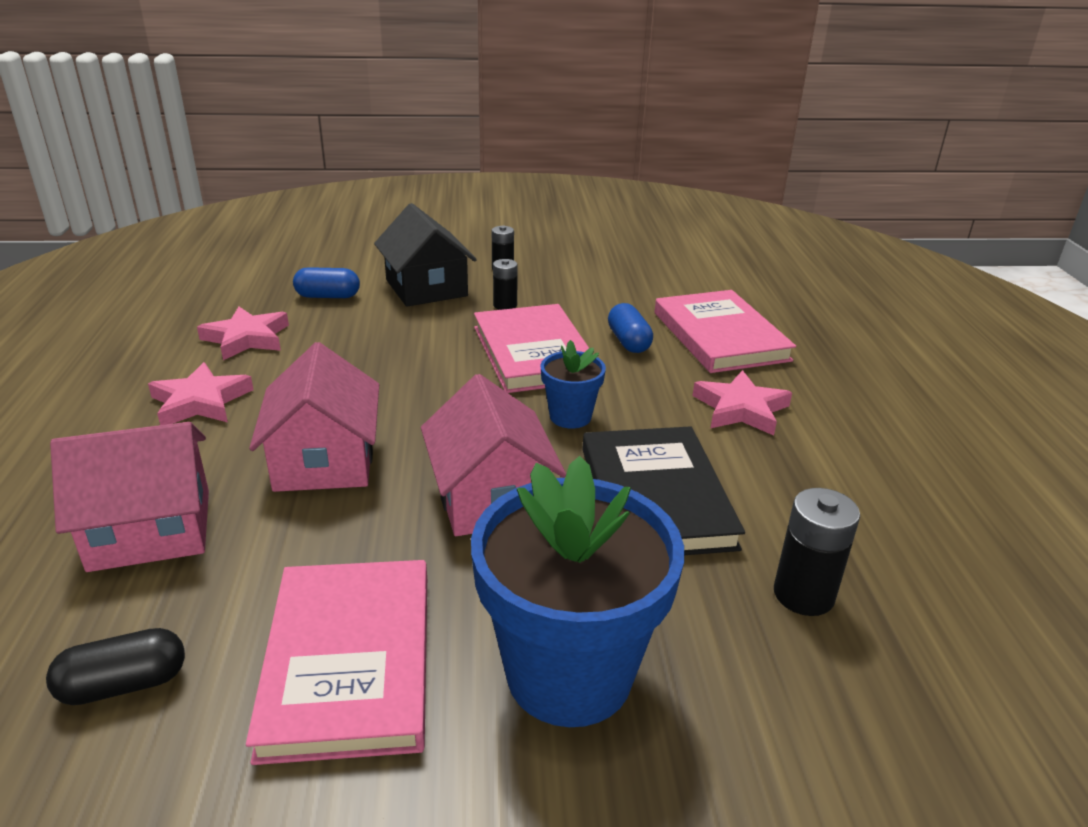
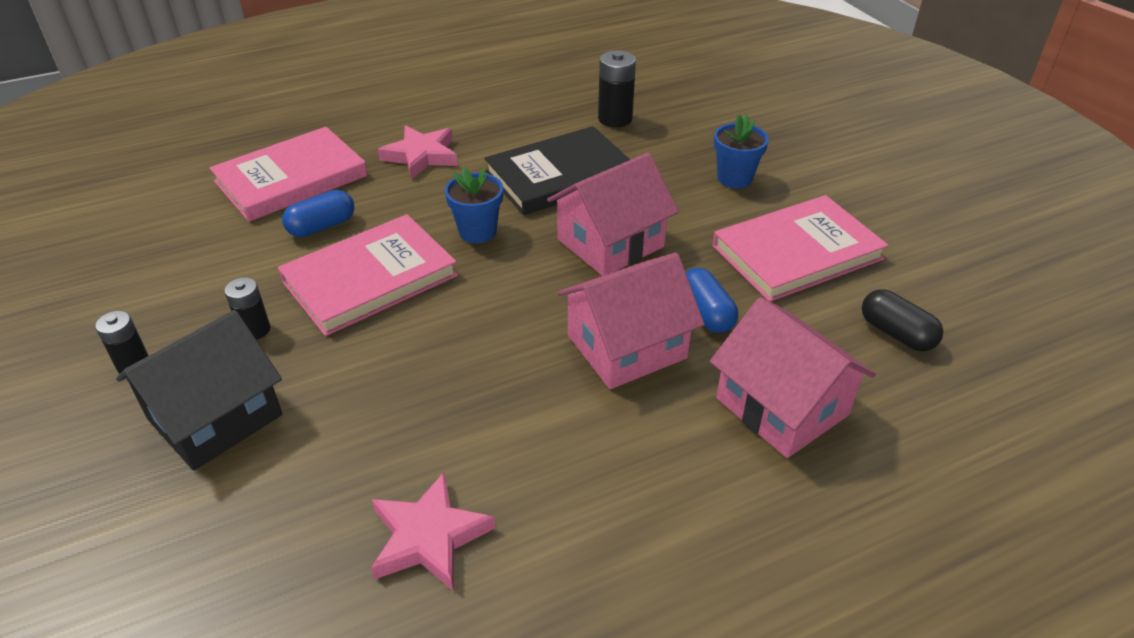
camera: 110 degrees left, 10 degrees up
pink star [148,362,254,425] -> none
blue capsule [293,267,360,298] -> blue capsule moved to [686,268,738,333]
blue flower pot [471,456,684,727] -> blue flower pot [714,115,769,188], size x0.49

